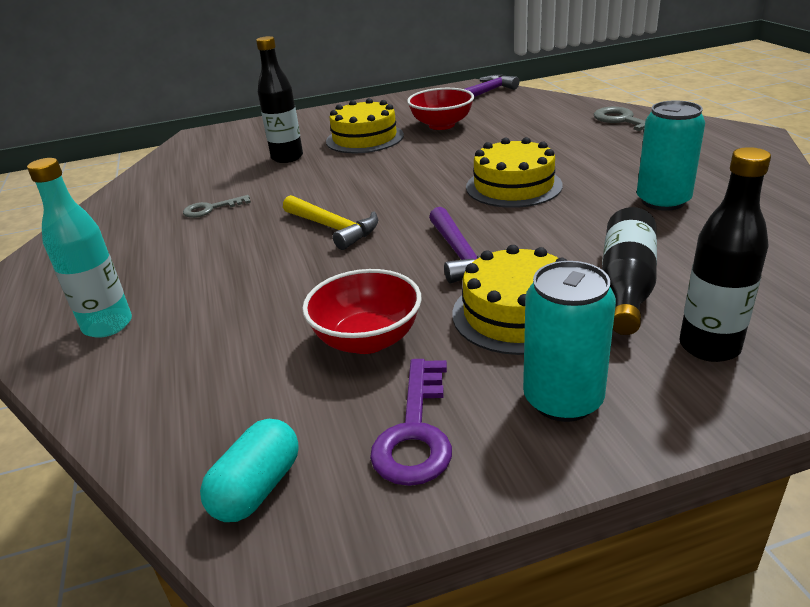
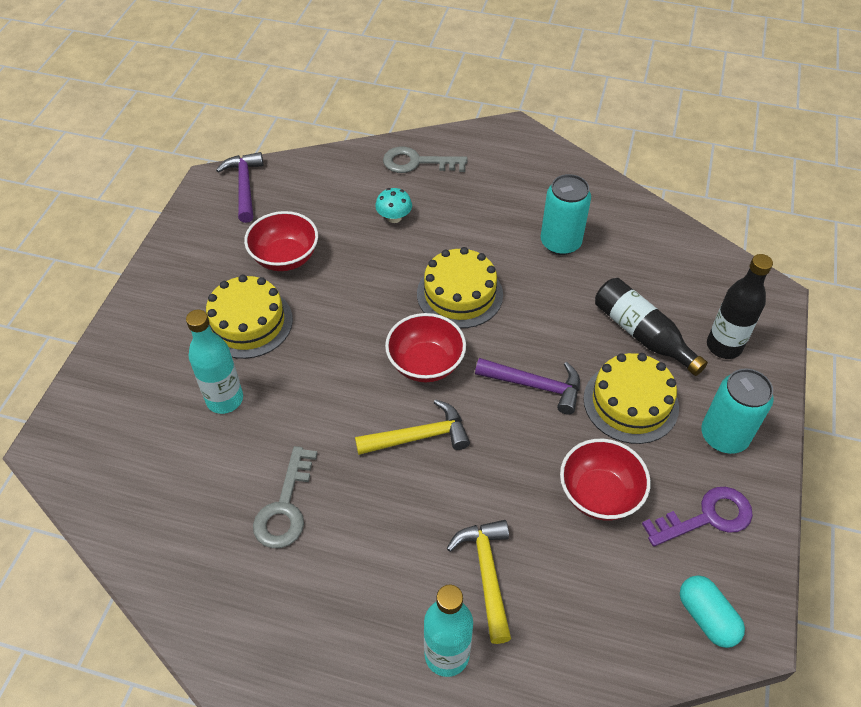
camera: 60 degrees left, 20 degrees up
grey key [183,195,251,218] -> grey key [253,446,318,548], size x1.54
black bottle [256,36,303,163] -> turquoise bottle [186,310,243,414]
purple key [370,359,452,486] -> purple key turned 60 degrees counterclockwise [642,487,753,547]
none -> turquoise mushroom [375,188,412,223]
none -> red bowl [385,313,466,382]
none -> yellow hammer [446,520,511,644]

